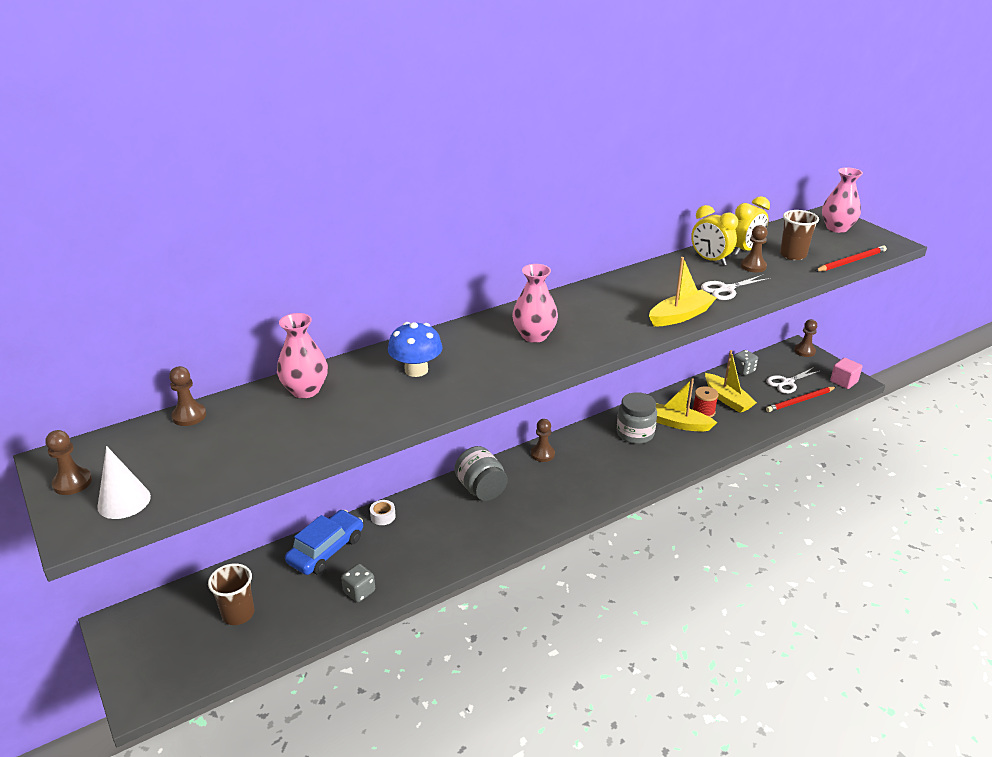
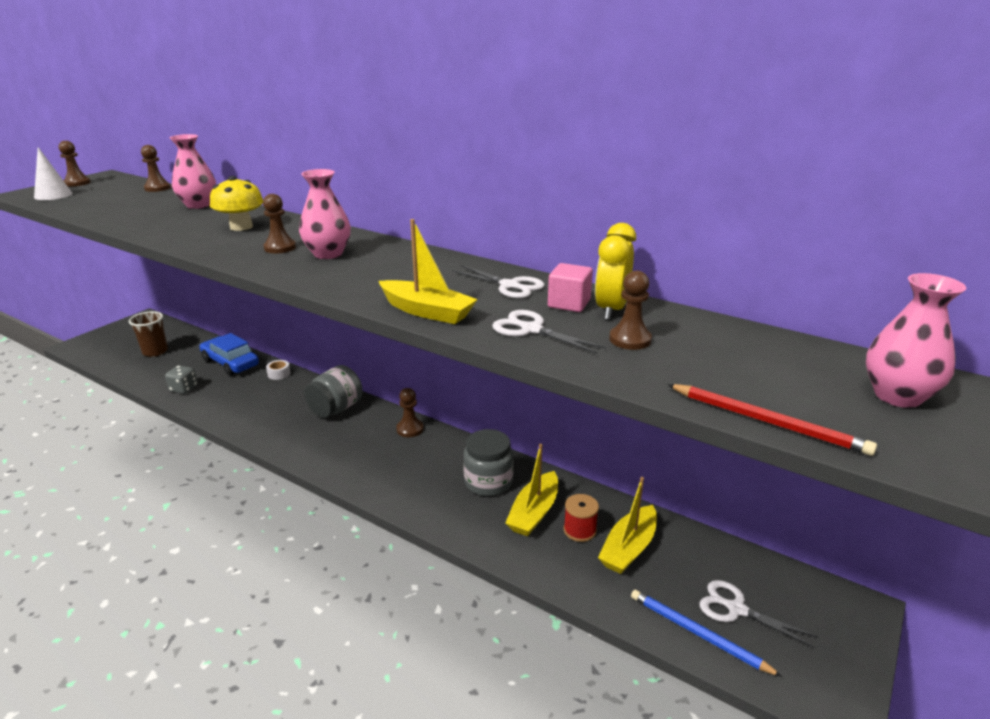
camera: 65 degrees right, 5 degrees down
blue car [285,510,363,575] -> blue car turned 150 degrees counterclockwise [200,333,259,376]
blue mushroom [388,322,442,377] -> yellow mushroom [210,176,263,231]
yellow boat [656,378,717,431] -> yellow boat turned 150 degrees counterclockwise [505,444,558,536]
yellow clock [734,196,770,255] -> none
grey dice [734,350,758,376] -> none
red pencil [766,387,836,412] -> blue pencil [631,589,782,677]
brown cup [780,210,819,260] -> none
brown pawn [794,319,817,357] -> brown pawn moved to [263,194,296,253]
pink cube [830,358,863,389] -> pink cube moved to [548,263,593,312]
none -> white scissors [452,265,545,299]

